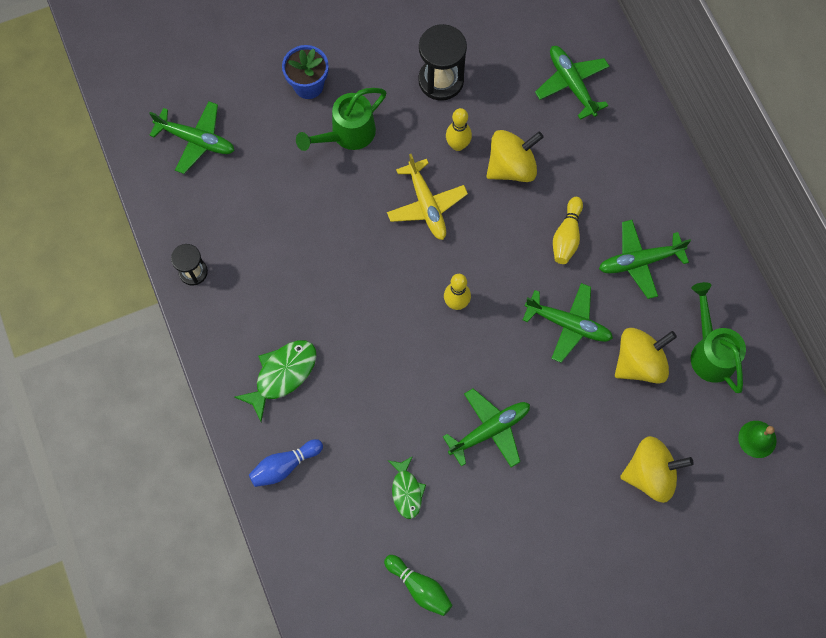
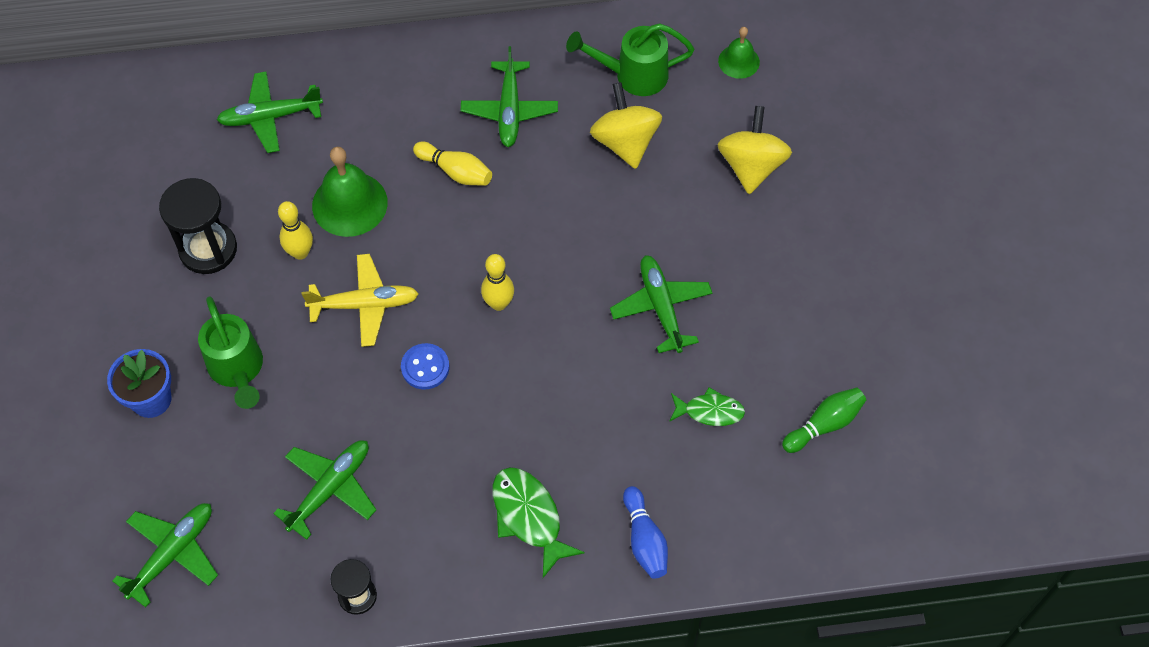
camera: 75 degrees left, 10 degrees down
yellow spinning top [486,130,544,182] -> green bell [312,147,388,237]
green plane [523,283,613,363] -> green plane moved to [273,440,376,540]
none -> blue button [401,343,449,389]

